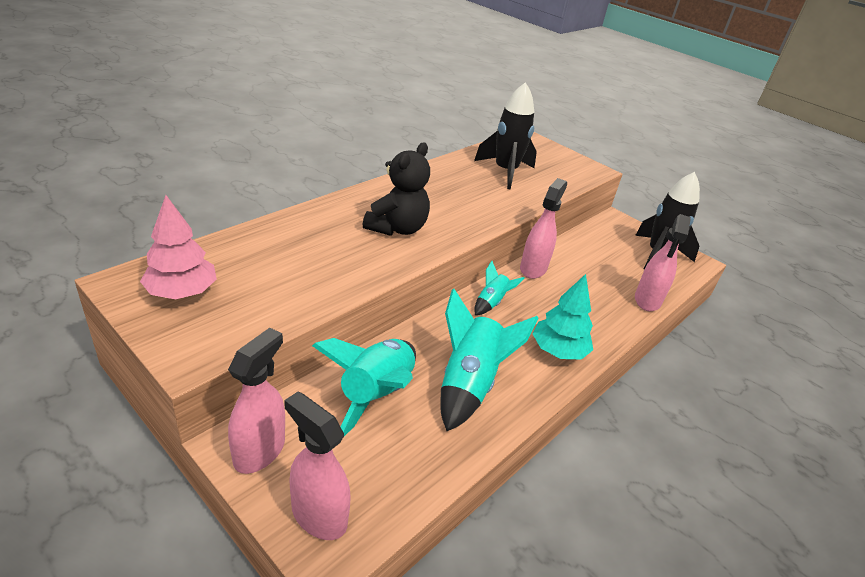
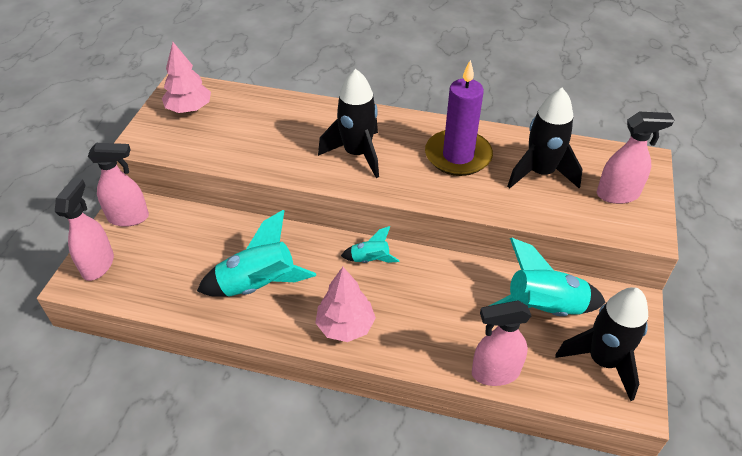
camera: 65 degrees right, 10 degrees up
turquoise rocket [312,338,416,436] -> turquoise rocket moved to [489,238,605,316]
black teddy bear [363,142,430,236] -> black rocket [318,69,379,178]
pink spray bottle [520,178,567,279] -> pink spray bottle moved to [597,112,674,204]
turquoise tree [532,274,593,359] -> pink tree [316,267,376,342]
none -> purple candle [425,60,493,176]

